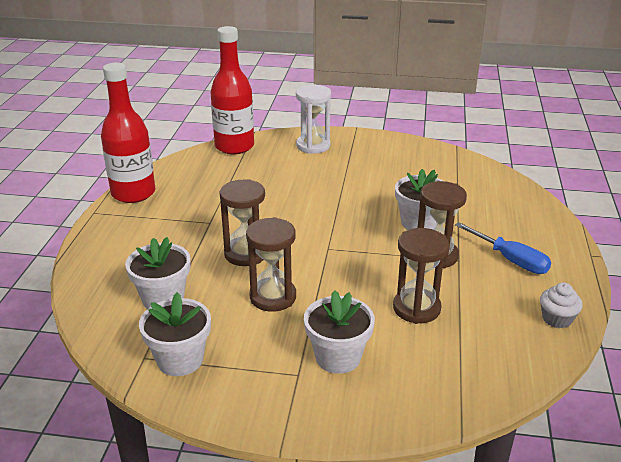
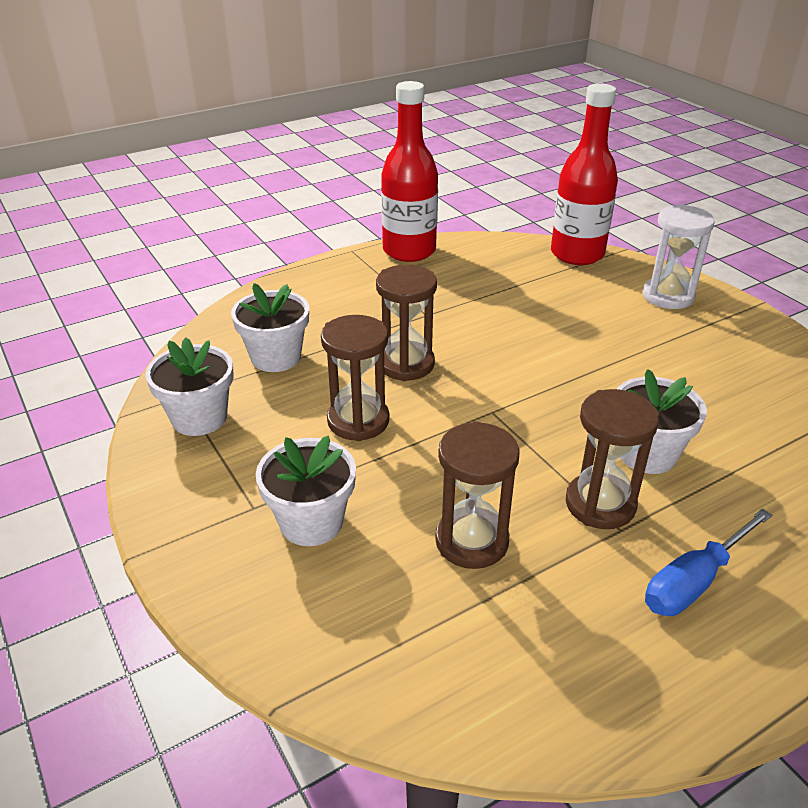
camera: 50 degrees right, 5 degrees up
blue screwdriver [455,222,551,274] -> blue screwdriver turned 45 degrees clockwise [645,509,772,616]
white cupcake [540,282,583,328] -> none

